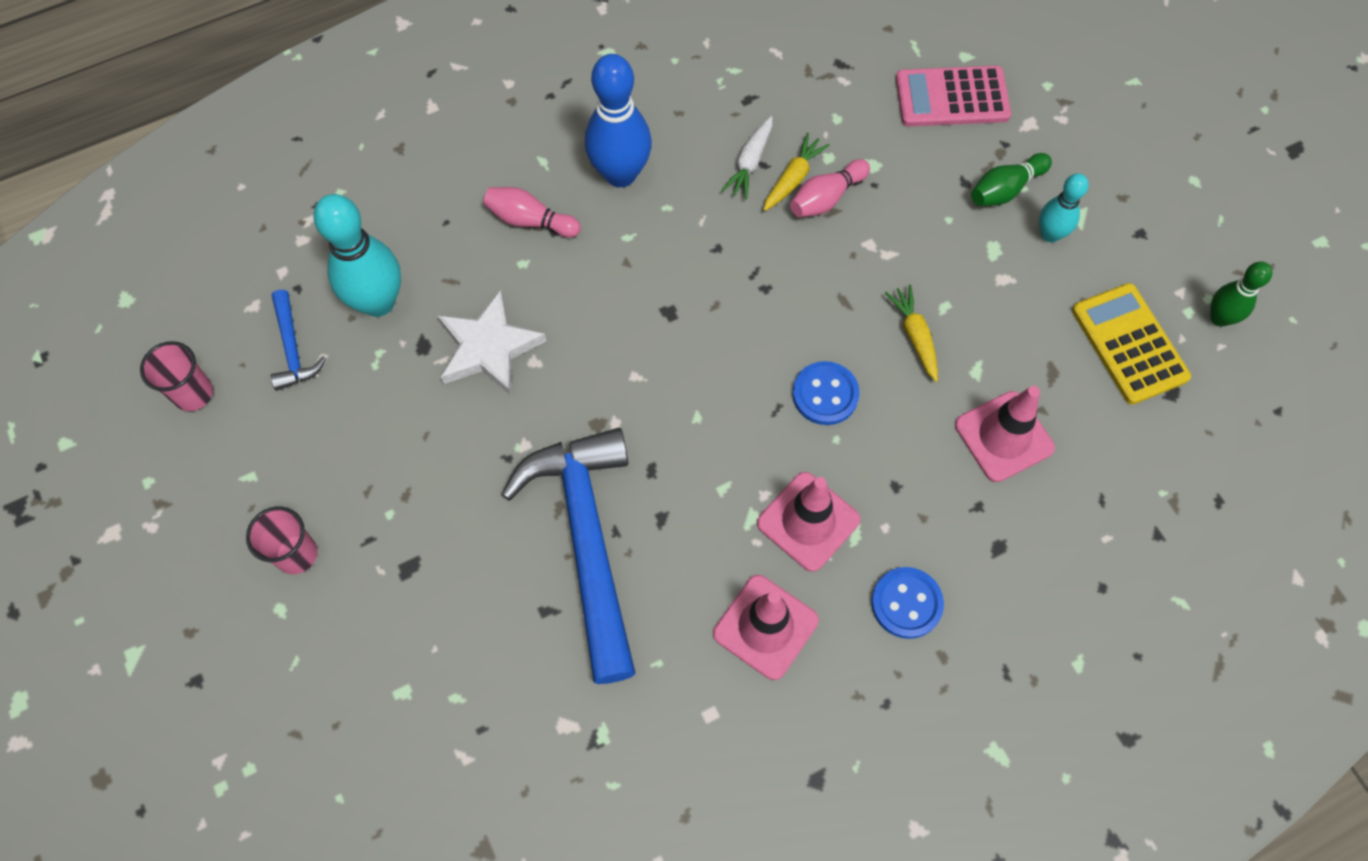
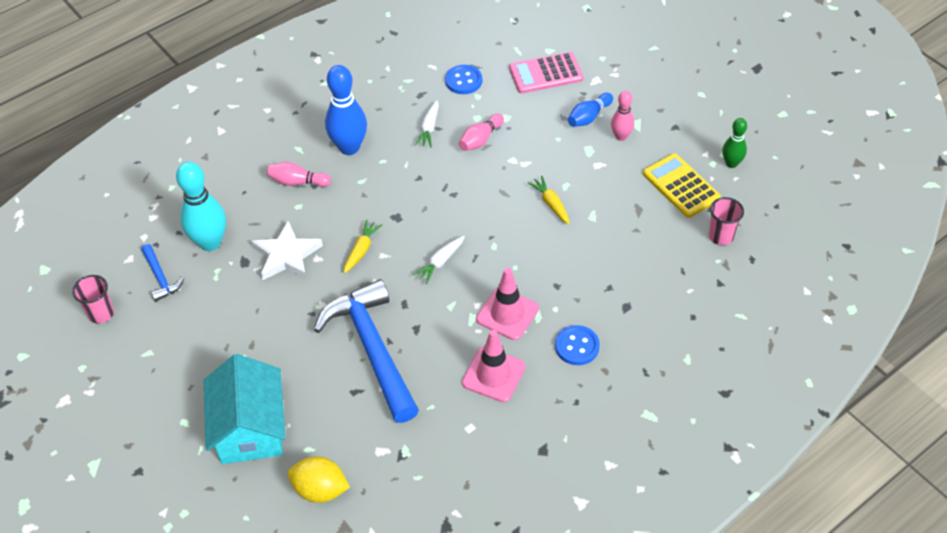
camera: 10 degrees left, 15 degrees down
pink cup [246,507,317,574] -> pink cup moved to [709,197,744,245]
yellow carrot [763,133,830,211] -> yellow carrot moved to [343,220,382,273]
blue button [792,361,860,425] -> blue button moved to [445,65,482,94]
pink traffic cone [955,386,1055,482] -> none
green bowling pin [971,153,1052,206] -> blue bowling pin [568,93,613,127]
turquoise bowling pin [1039,173,1089,242] -> pink bowling pin [611,91,635,141]
none -> turquoise house [204,354,286,464]
none -> yellow lemon [287,456,350,503]
none -> white carrot [413,236,465,284]

